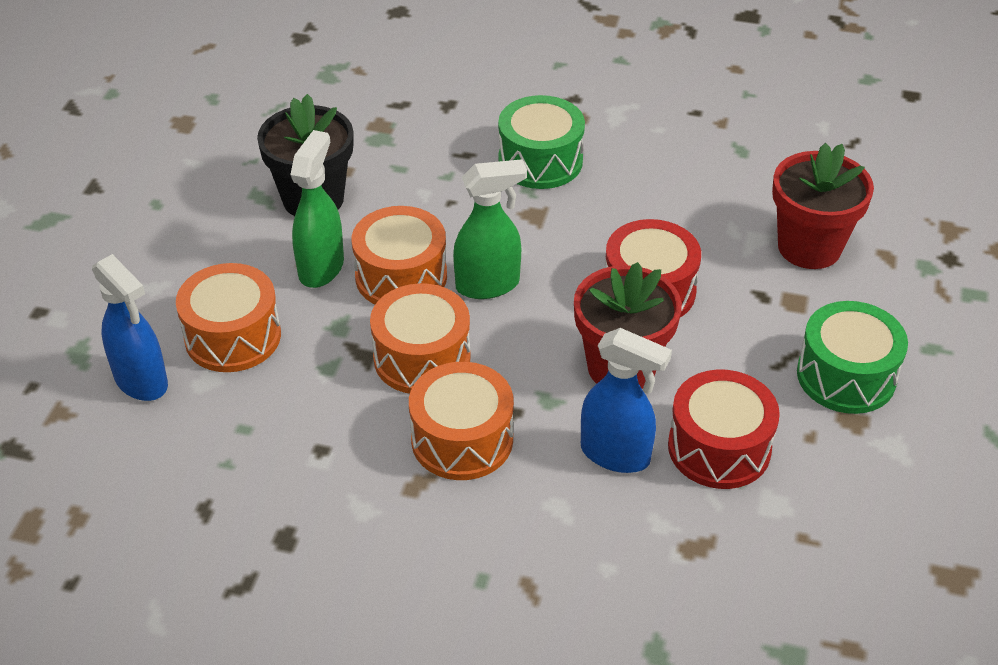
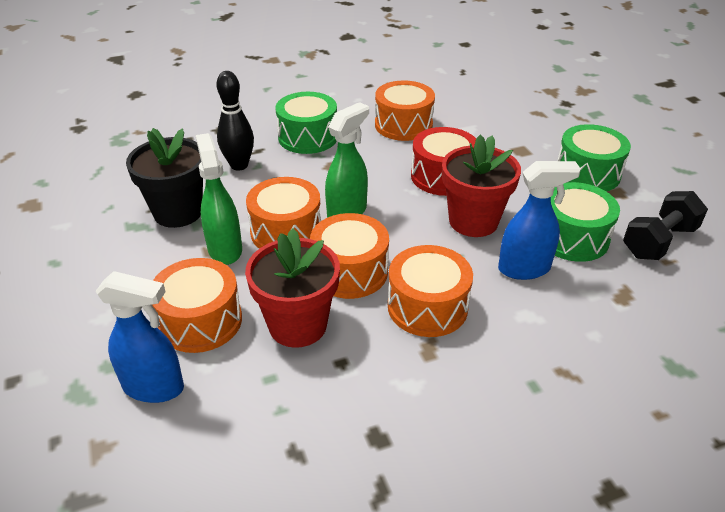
camera: 35 degrees left, 5 degrees down
red drum [668,370,780,489] -> green drum [551,182,620,262]
red flower pot [772,143,874,269] -> red flower pot moved to [245,228,340,348]
none -> black bowling pin [217,71,254,171]
none -> orange drum [375,80,435,141]
none -> black dumbbell [623,191,708,260]

